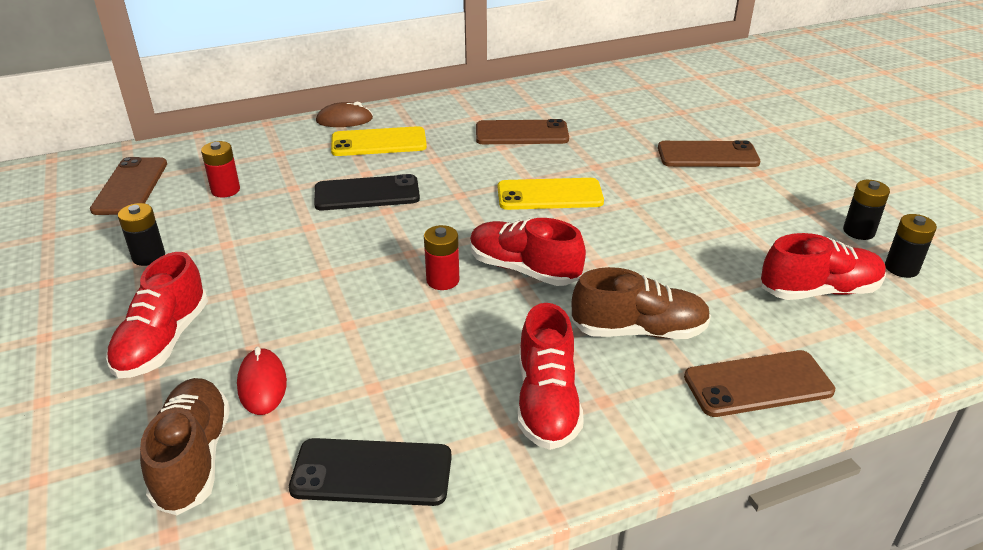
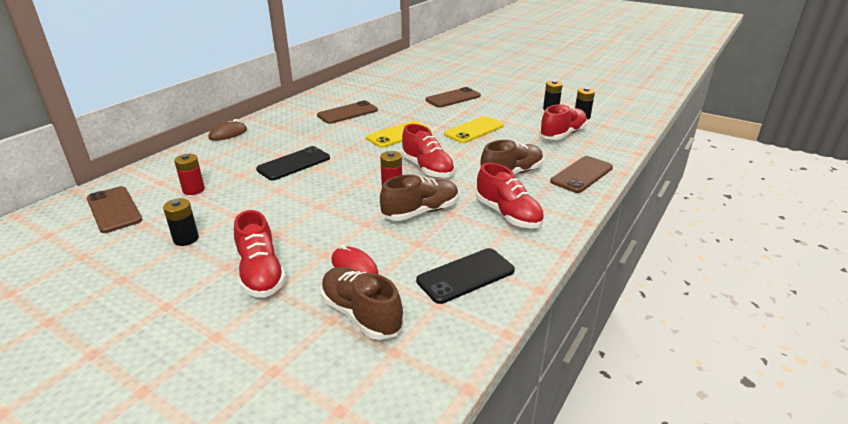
camera: 35 degrees left, 5 degrees down
yellow phone [331,126,427,156] -> yellow phone moved to [444,116,504,143]
red shoe [470,218,586,286] -> red shoe turned 120 degrees counterclockwise [401,124,455,178]
none -> brown shoe [380,175,459,221]

